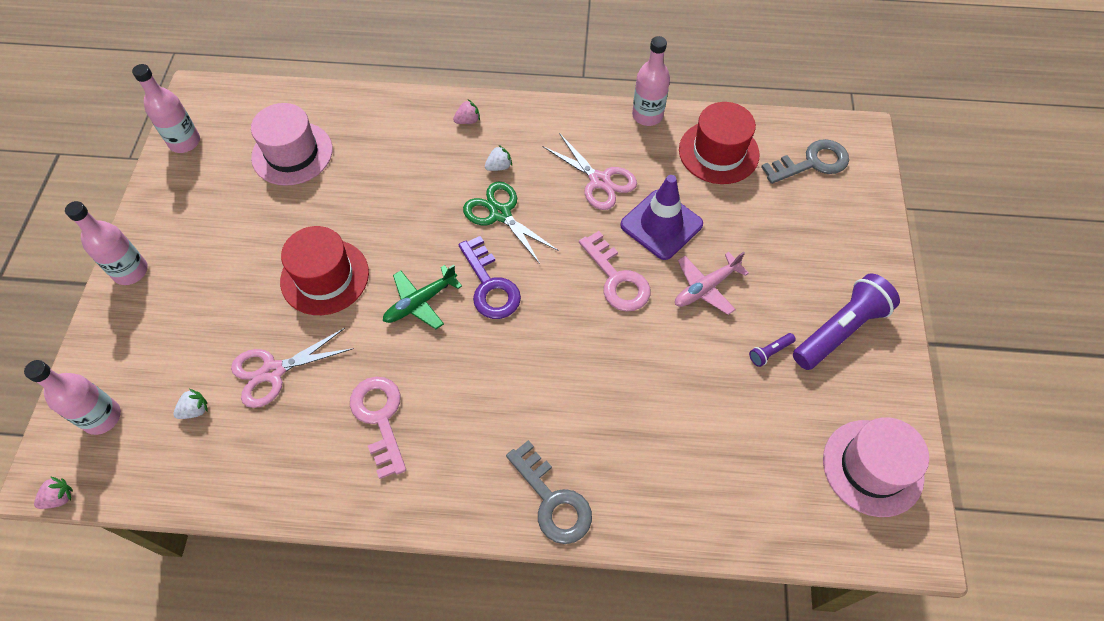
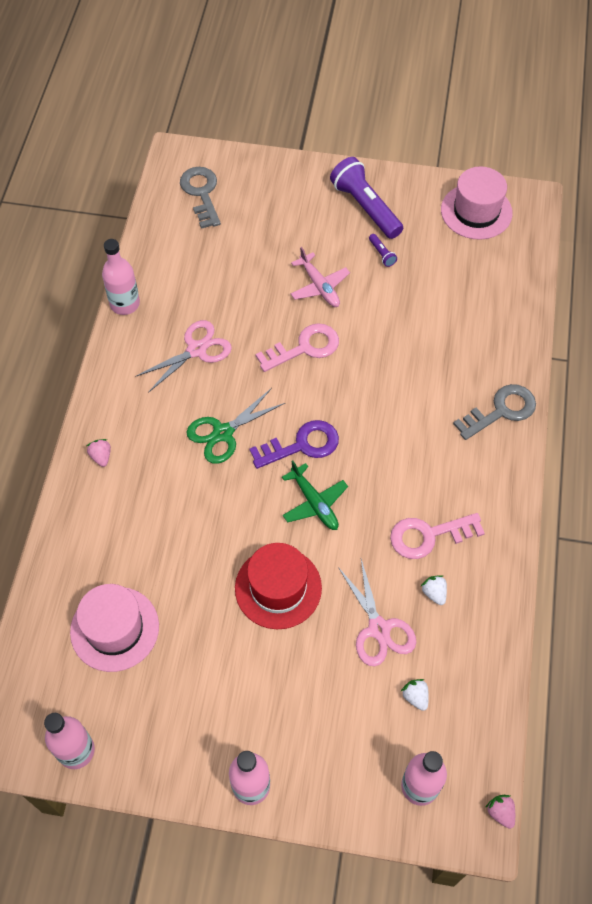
camera: 85 degrees left, 0 degrees up
white strawberry [485,145,512,171] -> white strawberry moved to [420,575,447,605]
purple traffic cone [620,175,703,260] -> none
red hat [679,102,760,184] -> none

